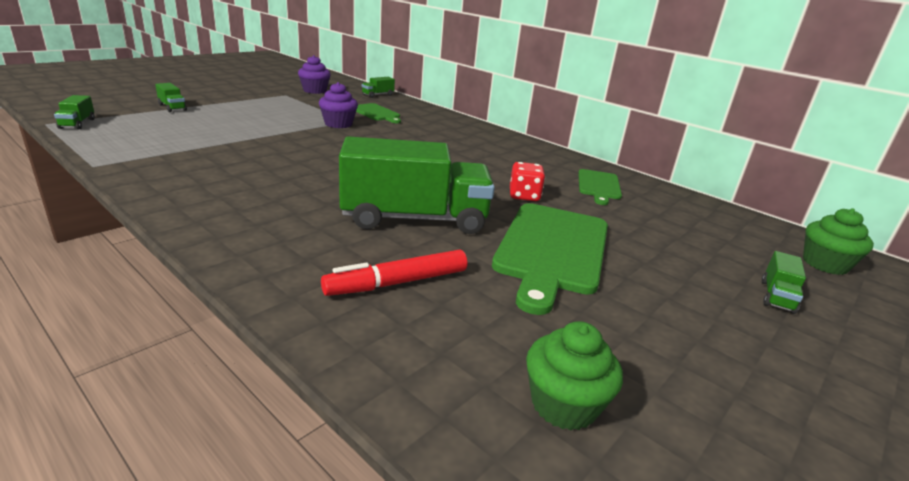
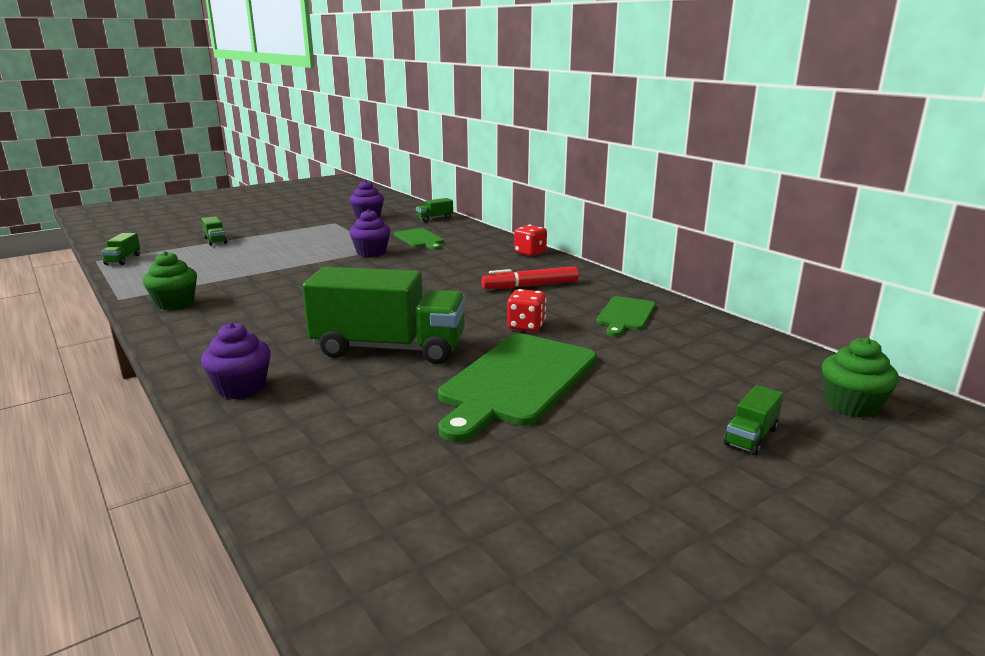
camera: 15 degrees right, 5 degrees down
red marker [321,250,467,296] -> red marker moved to [481,266,579,289]
green cupcake [526,321,623,430] -> green cupcake moved to [143,251,197,310]
none -> purple cupcake [201,322,271,399]
none -> red dice [514,225,547,256]

